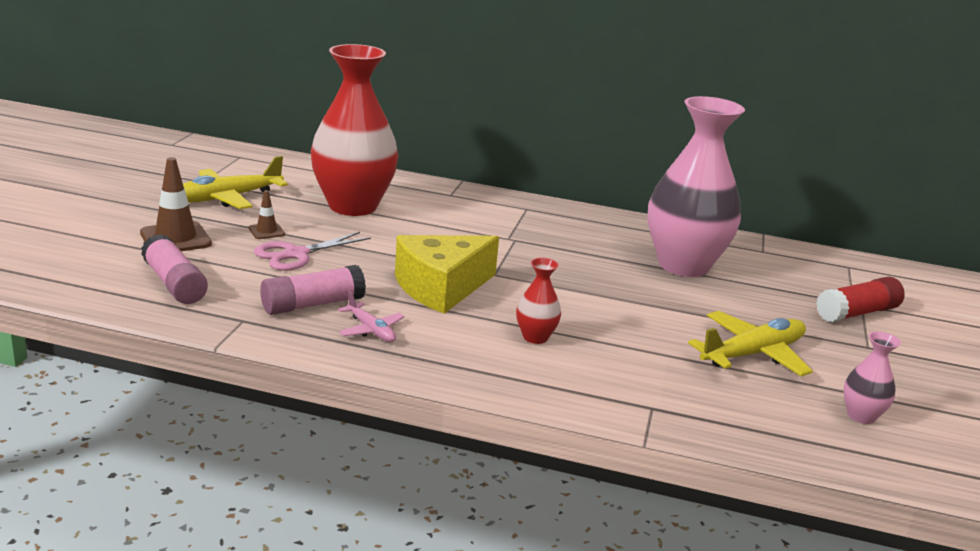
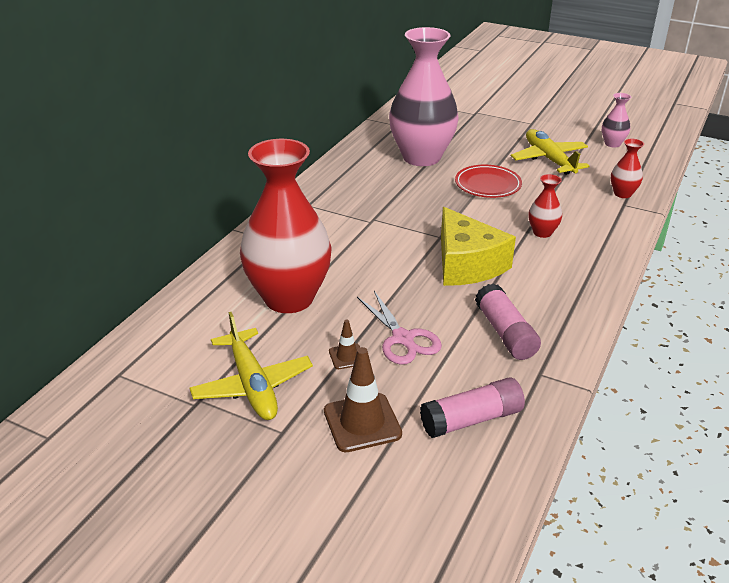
camera: 75 degrees left, 10 degrees up
pink plane [338,291,405,342] -> none
red glue stick [816,277,905,322] -> none
none -> red plate [455,165,522,198]
none -> red vase [611,139,644,198]

